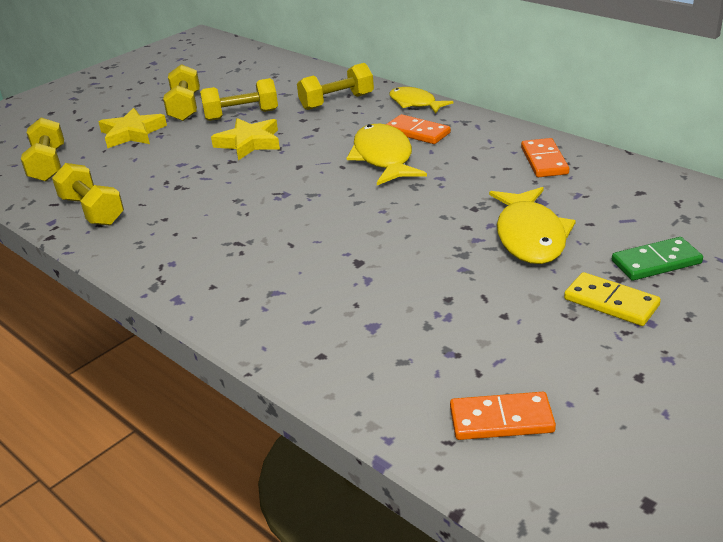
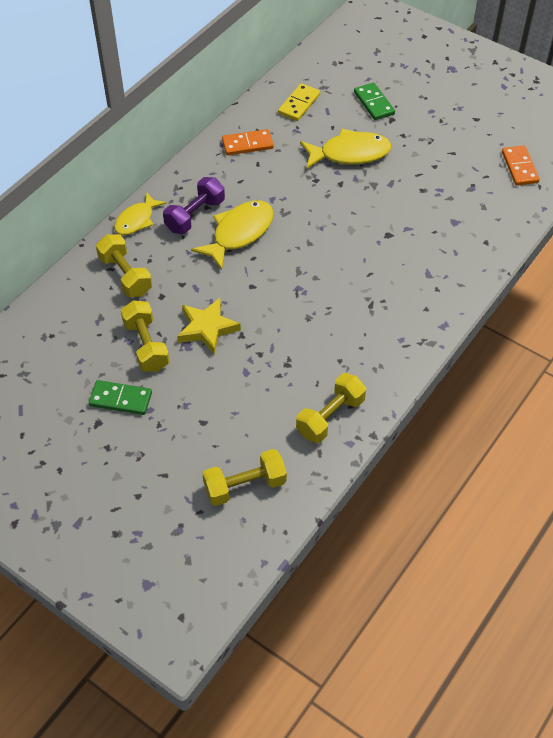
camera: 100 degrees left, 20 degrees up
yellow star [99,108,167,148] -> none
yellow dumbbell [163,64,200,121] -> green domino [89,380,152,415]
yellow fish [347,124,427,185] -> yellow fish turned 150 degrees clockwise [191,200,274,270]
orange domino [386,114,451,144] -> purple dumbbell [163,177,225,234]
yellow domino [564,272,661,326] -> yellow domino moved to [278,83,320,121]

